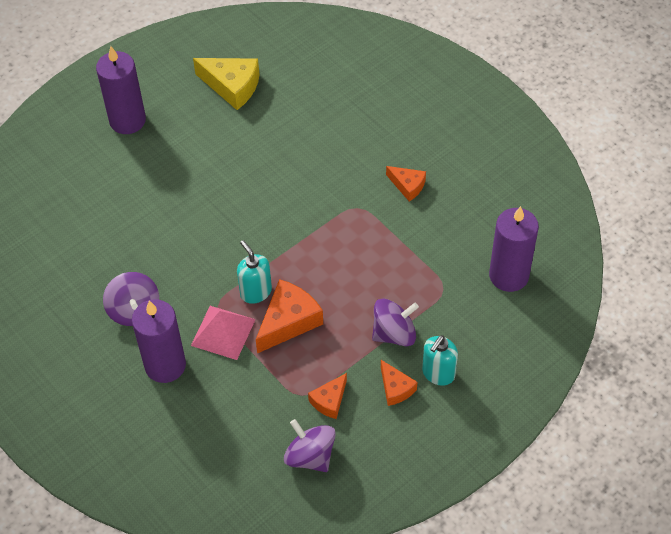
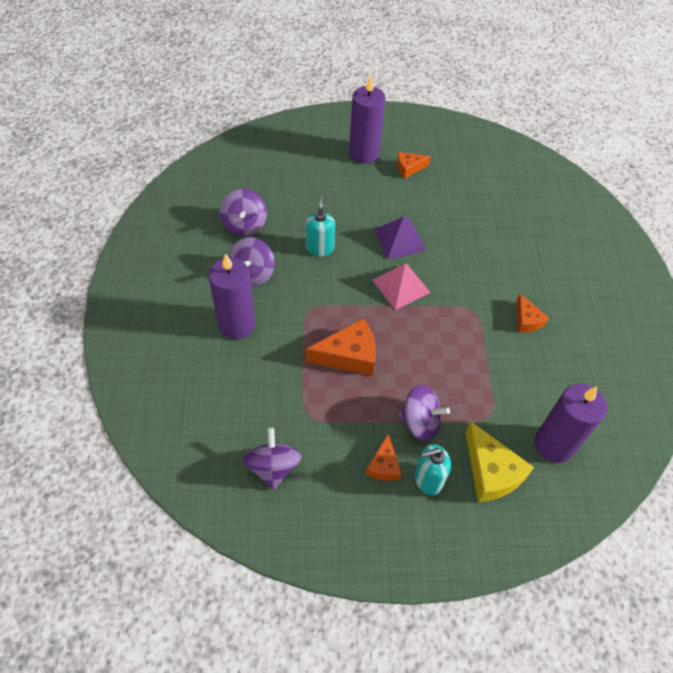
camera: 35 degrees right, 0 degrees up
pink pyramid [191,306,256,360] -> pink pyramid moved to [372,264,431,310]
yellow cheese [193,58,260,110] -> yellow cheese moved to [466,422,534,502]
turquoise soap dispenser [237,240,272,304] -> turquoise soap dispenser moved to [306,195,335,256]
orange cheese [308,373,347,419] -> orange cheese moved to [397,152,431,179]
none -> purple spinning top [220,189,267,236]
none -> purple pyramid [374,216,426,259]

